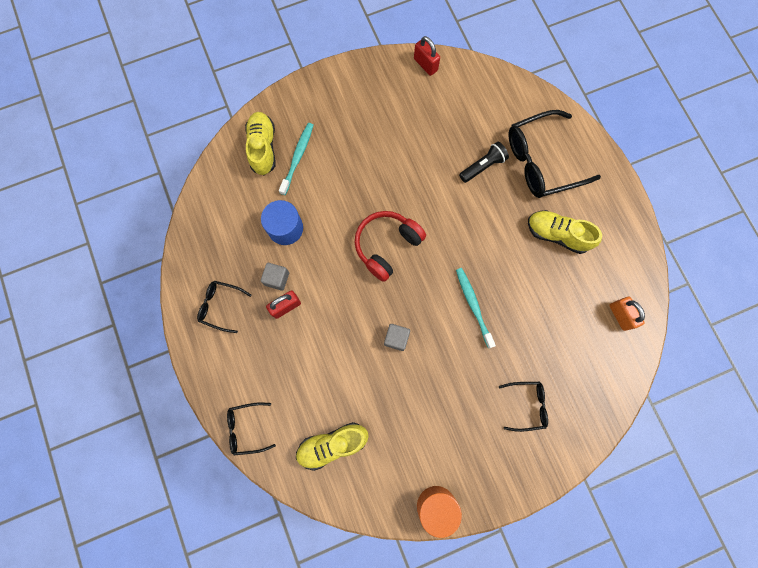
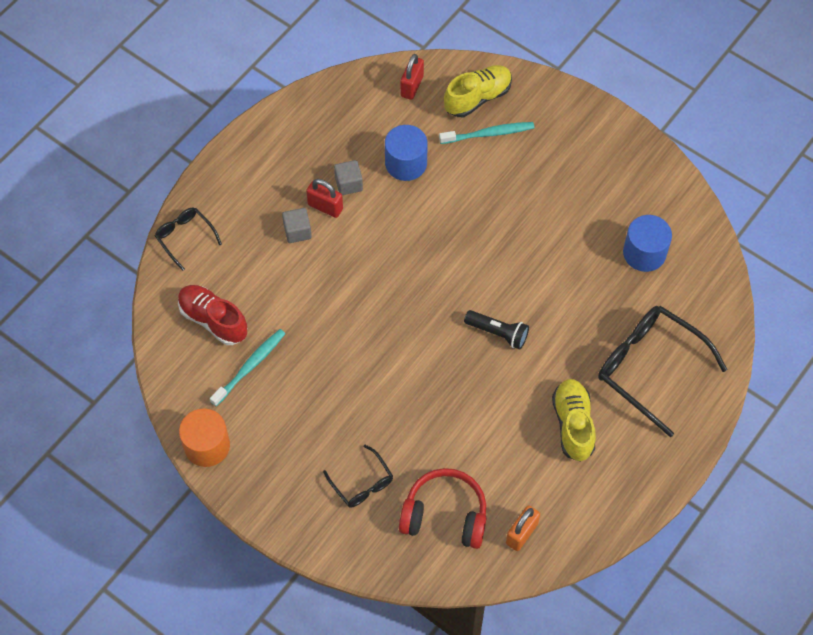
camera: 60 degrees right, 15 degrees down
black glasses [197,281,251,333] -> none
yellow shoe [296,422,369,471] -> red shoe [178,285,248,345]
red headphones [355,211,426,282] -> red headphones moved to [399,468,487,549]
grey cube [384,324,410,351] -> grey cube moved to [282,208,312,243]
red padlock [414,36,440,76] -> red padlock moved to [400,54,424,100]
turquoise toothbrush [456,268,496,348] -> turquoise toothbrush moved to [210,329,285,406]
black flashlight [459,142,509,183] -> black flashlight moved to [464,310,529,350]
none -> blue cylinder [623,215,672,272]

